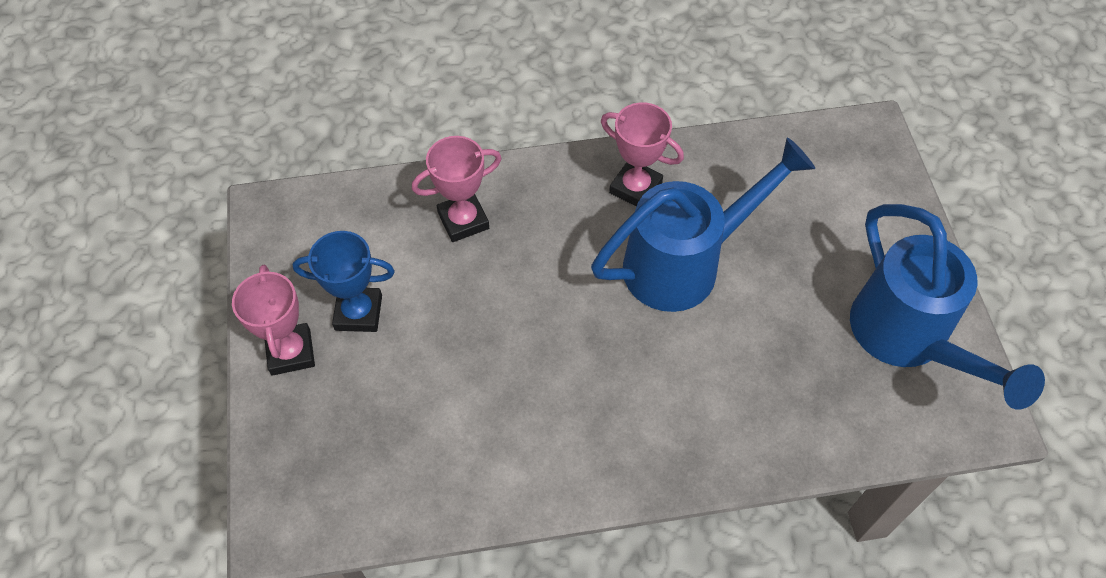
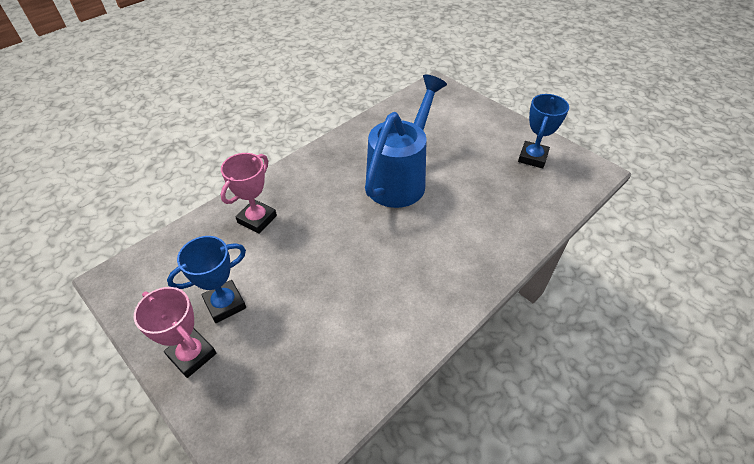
camera: 35 degrees left, 10 degrees down
pink trophy [601,102,684,207] -> none
blue watering can [850,204,1045,409] -> blue trophy [518,94,569,169]

